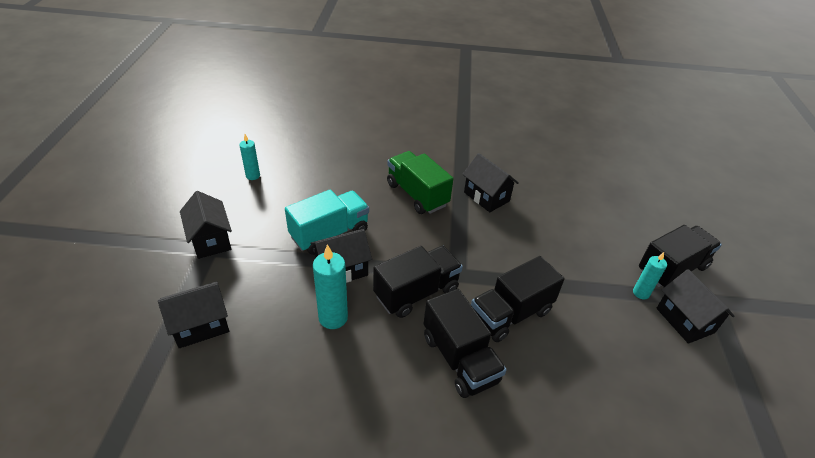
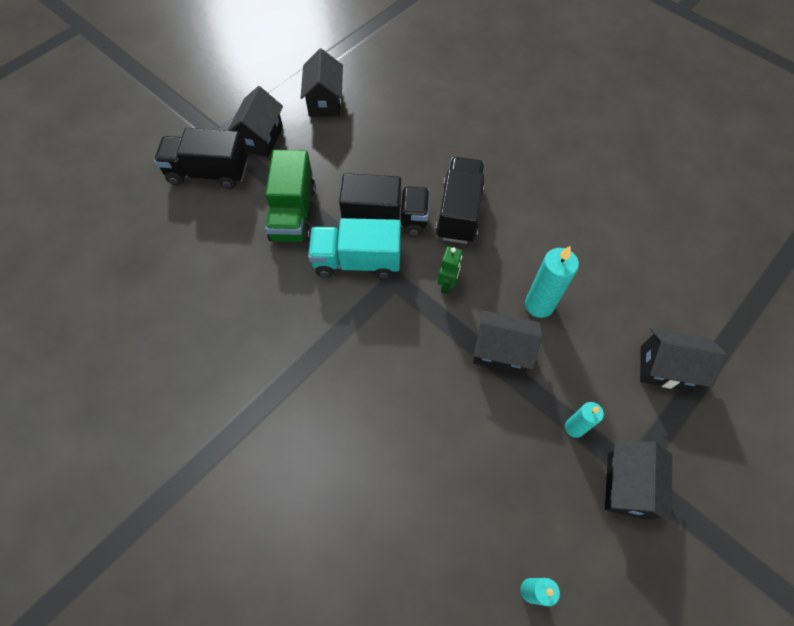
camera: 140 degrees left, 20 degrees up
turquoise truck [285,189,369,255] -> turquoise truck moved to [308,218,401,279]
black truck [373,246,463,318] -> green robot [438,246,462,294]
green truck [387,151,453,214] -> green truck moved to [265,150,316,242]
black house [462,153,519,212] -> black house moved to [301,49,343,117]
turquoise candle [633,252,667,299] -> turquoise candle moved to [565,402,604,438]

